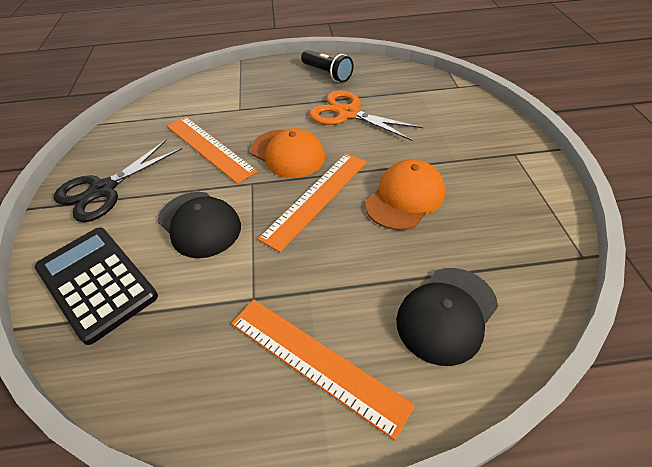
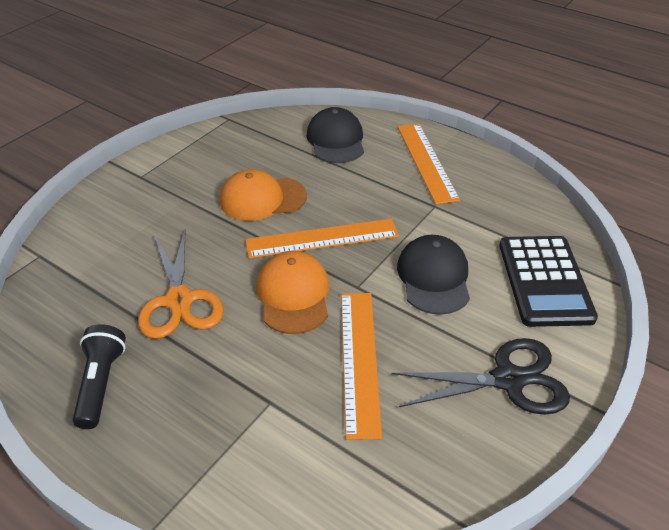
camera: 140 degrees left, 5 degrees down
black cap [396,268,498,366] -> black cap turned 90 degrees counterclockwise [307,107,364,163]

